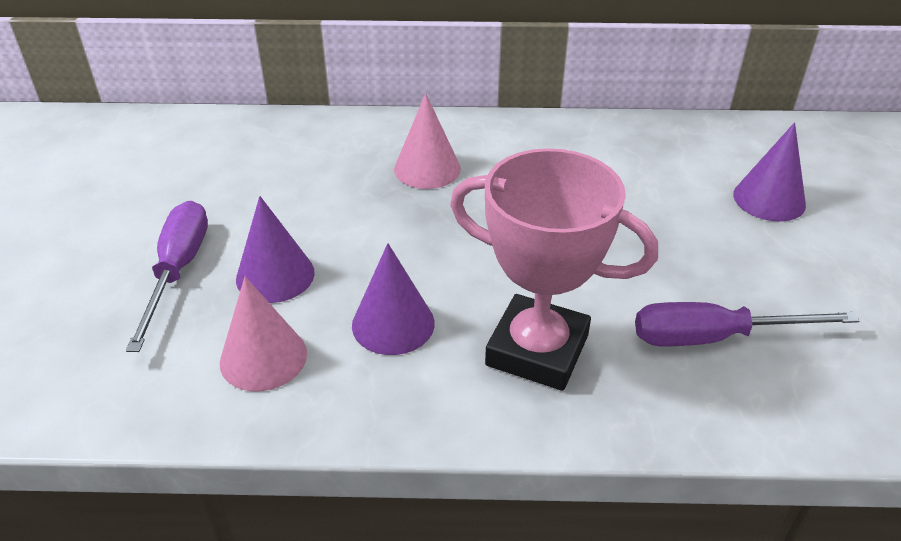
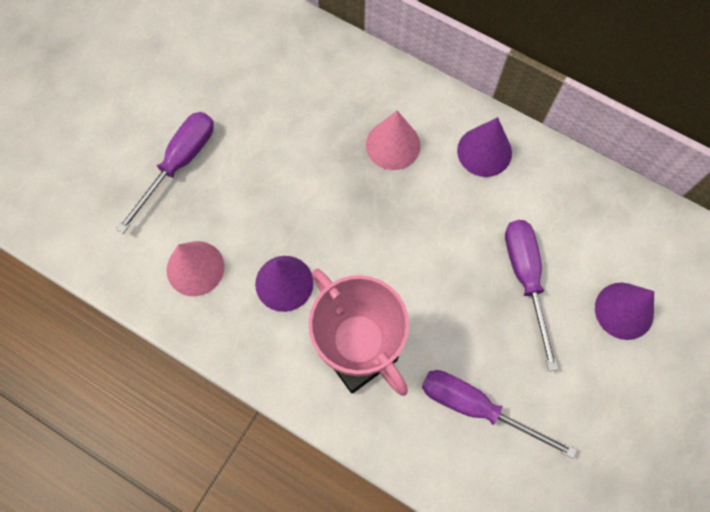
camera: 30 degrees right, 30 degrees up
purple cone [236,196,315,303] -> purple cone moved to [457,117,512,177]
none -> purple screwdriver [505,220,558,371]

